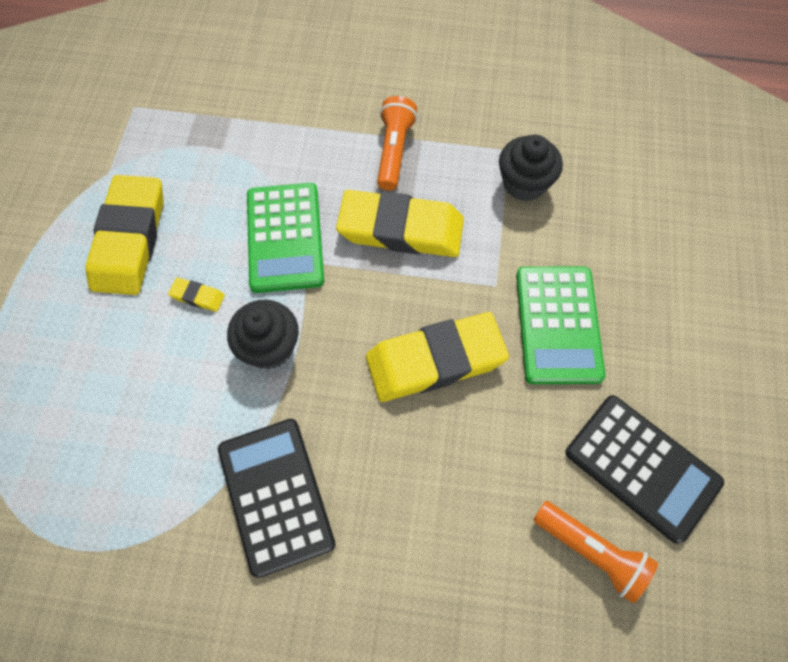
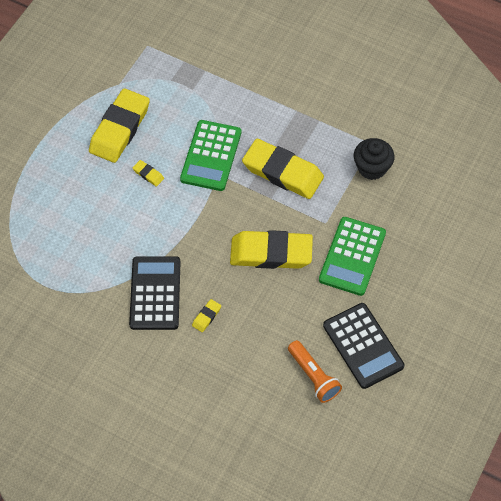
camera: 20 degrees right, 5 degrees down
black cupcake [227,300,299,369] -> none
orange flashlight [377,96,417,191] -> none
none -> yellow eraser [192,299,221,332]

